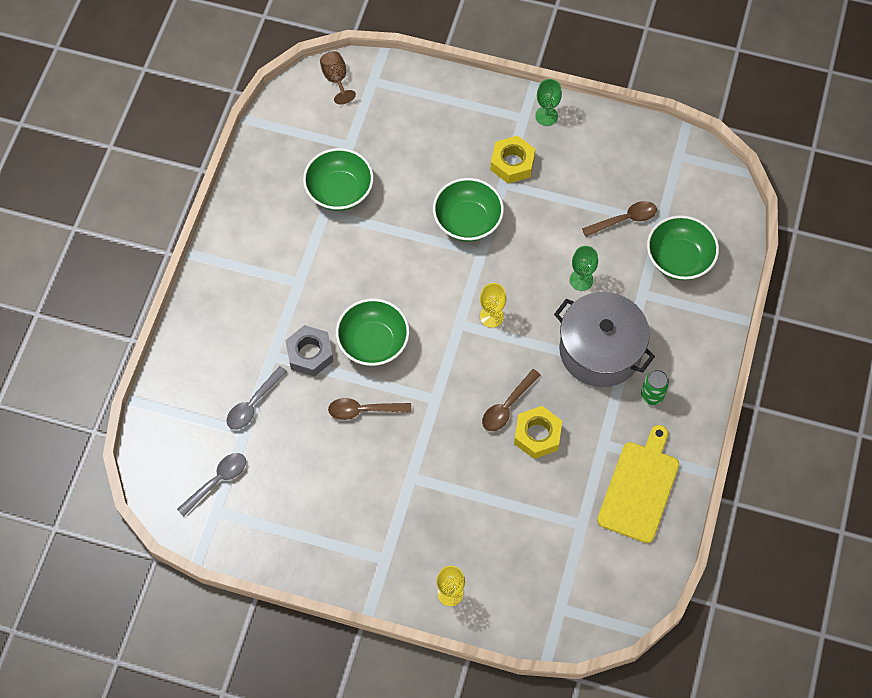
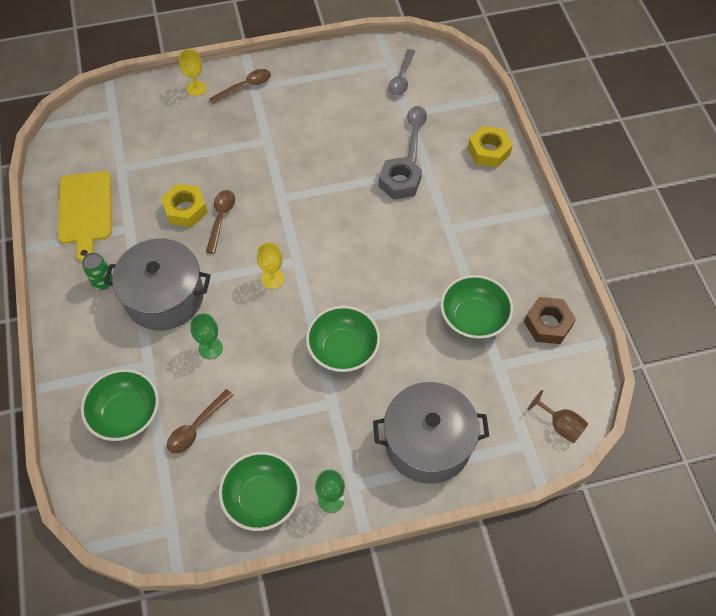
camera: 150 degrees right, 5 degrees down
brown spoon [328,398,411,420] -> brown spoon moved to [209,69,271,104]
green bowl [336,298,410,366] -> green bowl moved to [219,451,300,531]
yellow nut [490,135,535,184] -> yellow nut moved to [468,126,513,168]
none -> grey pot [373,382,489,484]
none -> brown nut [524,297,576,344]

